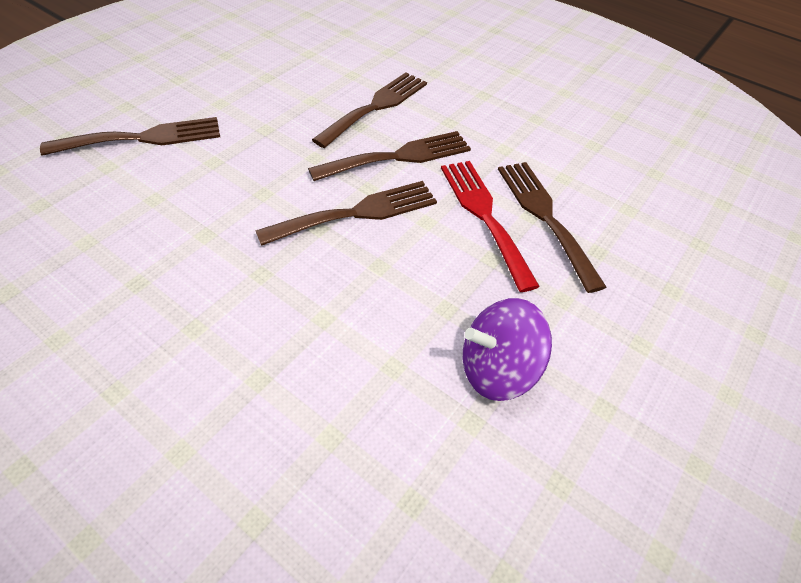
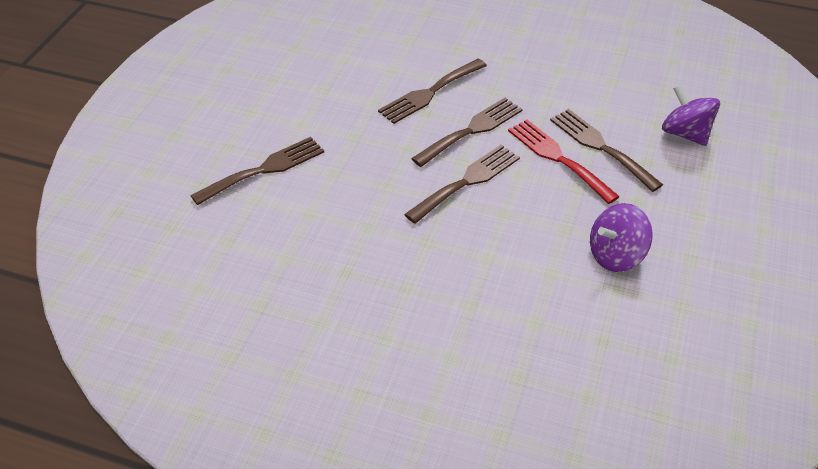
camera: 15 degrees left, 5 degrees down
brown fork [312,72,427,148] -> brown fork turned 150 degrees counterclockwise [378,59,487,124]
none -> purple spinning top [662,85,720,146]

